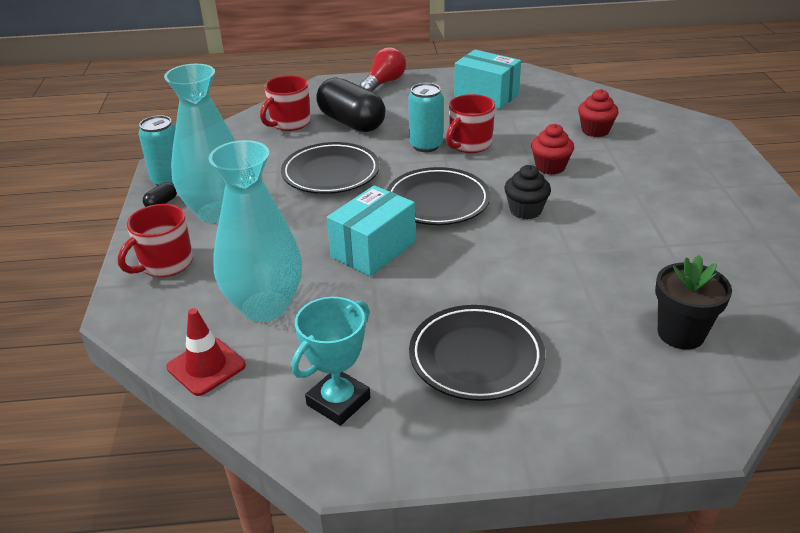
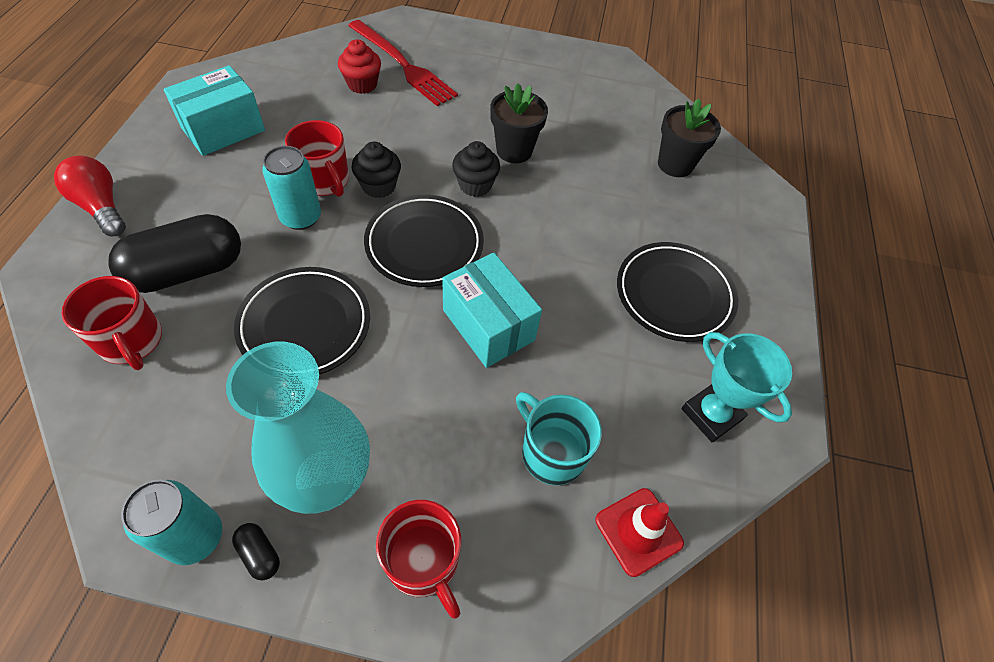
camera: 80 degrees left, 20 degrees up
turquoise vase [209,140,302,322] -> turquoise mug [516,392,602,485]
red cupcake [531,124,574,175] -> none
none -> red fork [348,20,458,106]
none -> black cupcake [352,141,401,198]
none -> black flower pot [490,83,548,163]

